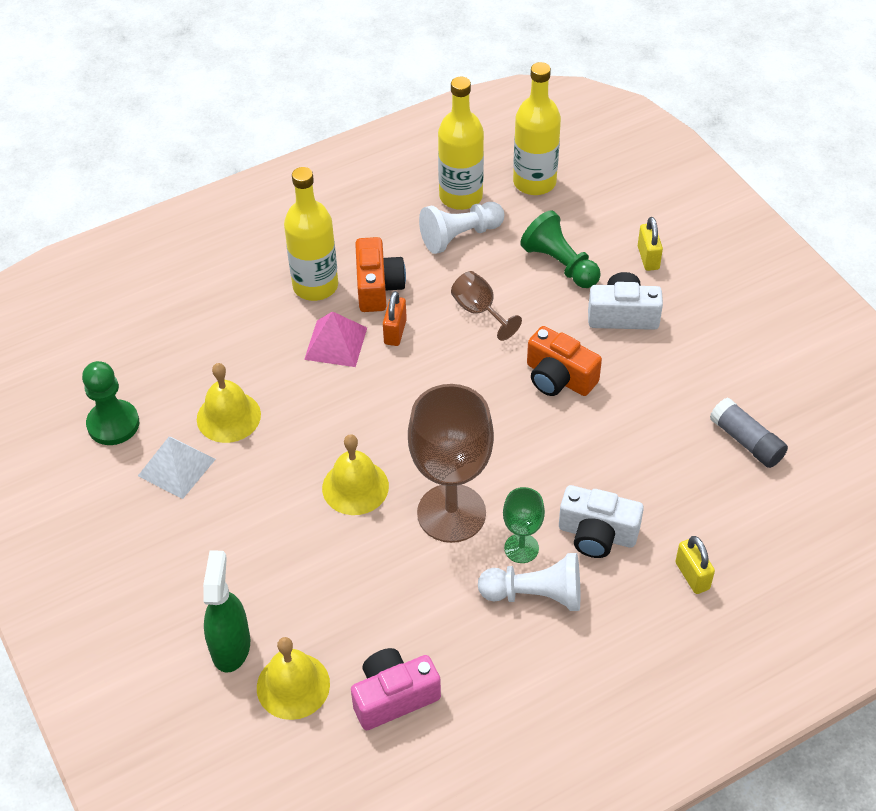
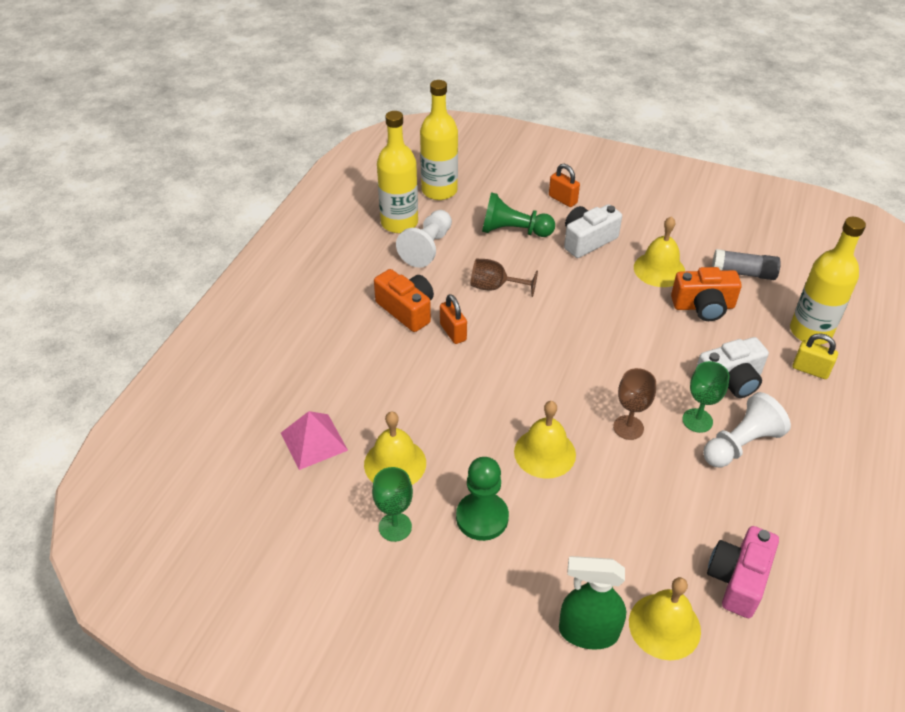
camera: 40 degrees left, 5 degrees down
green pawn [82,361,139,445] -> green pawn moved to [456,457,509,541]
white pyramid [138,437,216,499] -> green goblet [372,467,413,542]
green spray bottle [203,550,250,673] -> green spray bottle turned 45 degrees counterclockwise [559,556,626,650]
yellow bottle [284,167,338,301] -> yellow bottle moved to [790,217,866,345]
pink pyramid [304,311,367,367] -> pink pyramid moved to [281,411,348,470]
brown goblet [408,384,494,543] -> brown goblet [613,368,656,440], size x0.49
orange camera [527,326,602,396] -> orange camera moved to [671,267,742,321]
yellow padlock [638,217,663,271] -> orange padlock [549,164,580,207]
none -> yellow bell [634,216,685,287]

